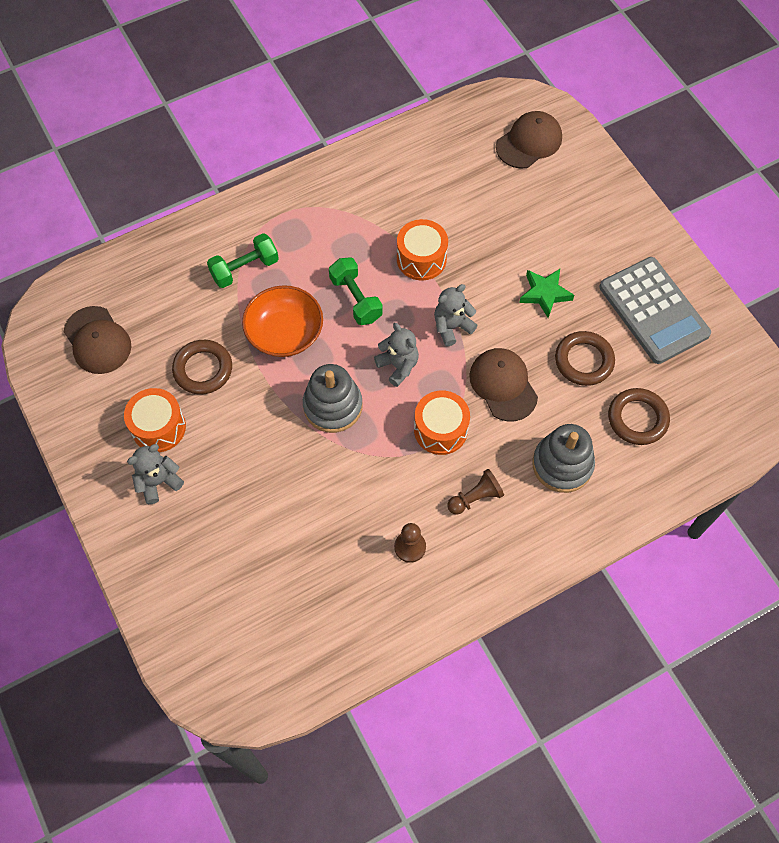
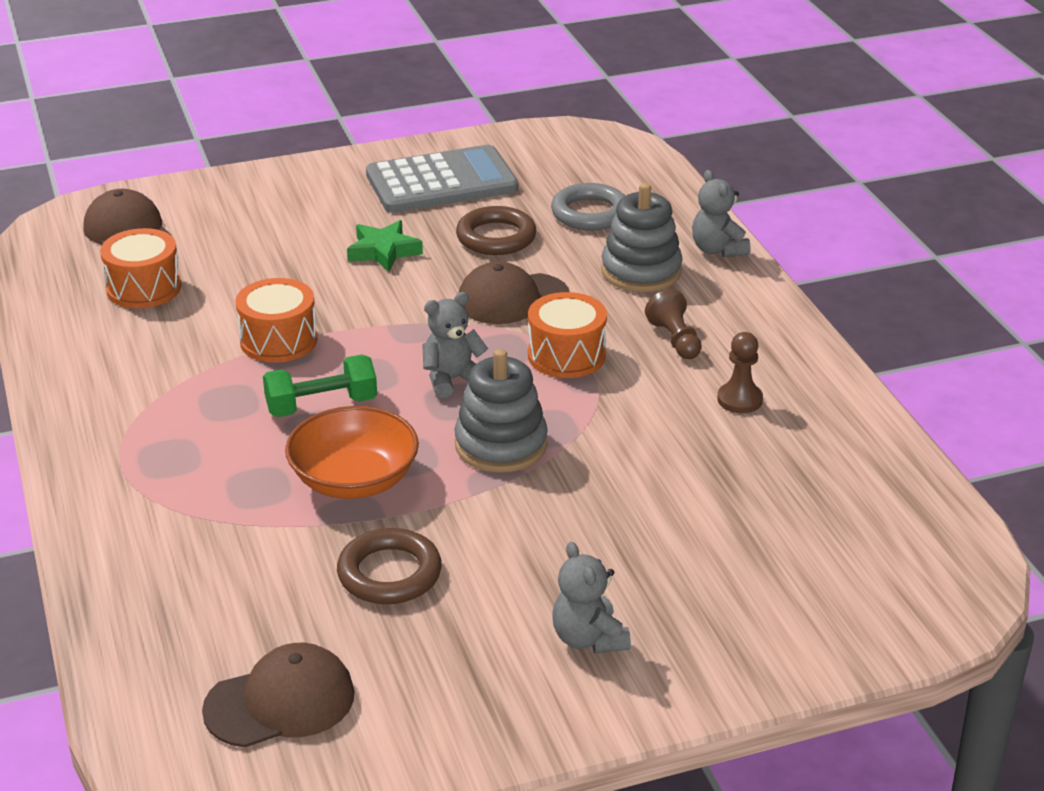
camera: 80 degrees left, 30 degrees down
orange drum [124,388,186,452] -> orange drum moved to [100,228,181,308]
green dumbbell [207,233,279,288] -> none
grey teddy bear [434,284,478,346] -> grey teddy bear moved to [692,170,751,257]
brown ring [608,388,670,445] -> grey ring [551,183,625,230]

